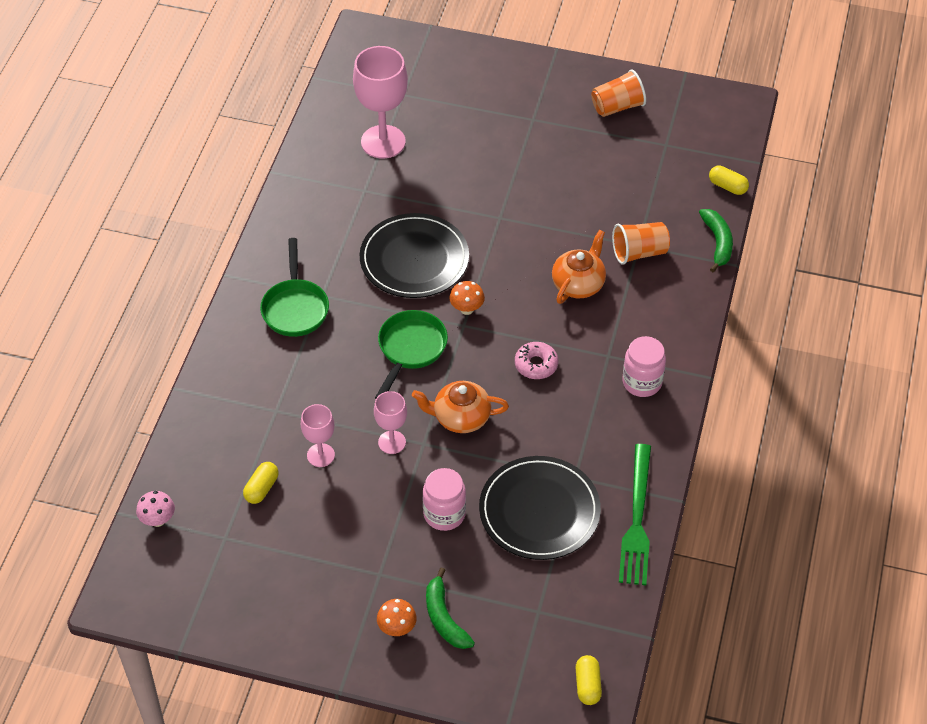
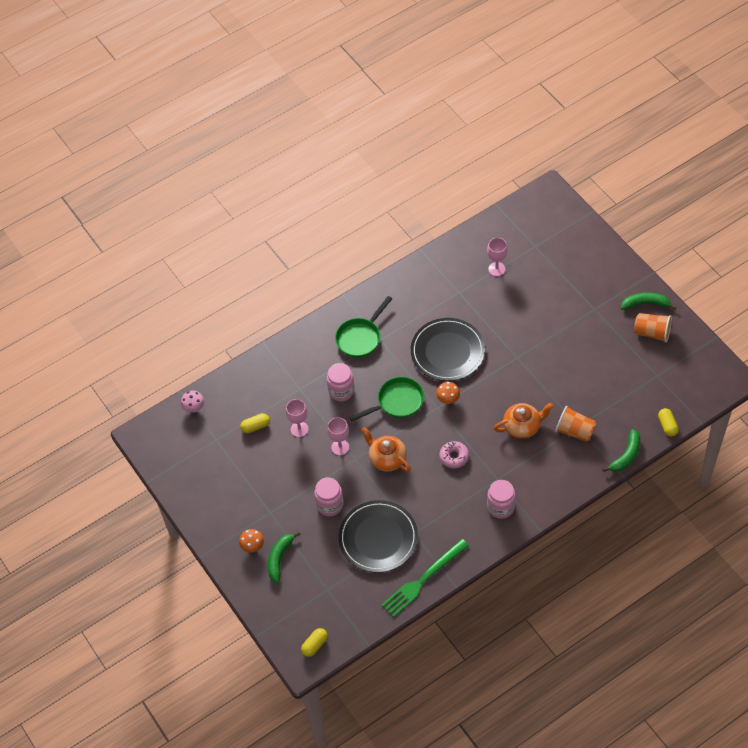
camera: 45 degrees right, 5 degrees up
pink goblet [353,46,408,159] -> pink goblet [487,238,508,276], size x0.55
none -> pink jar [327,363,355,401]
none -> green banana [621,293,676,310]

